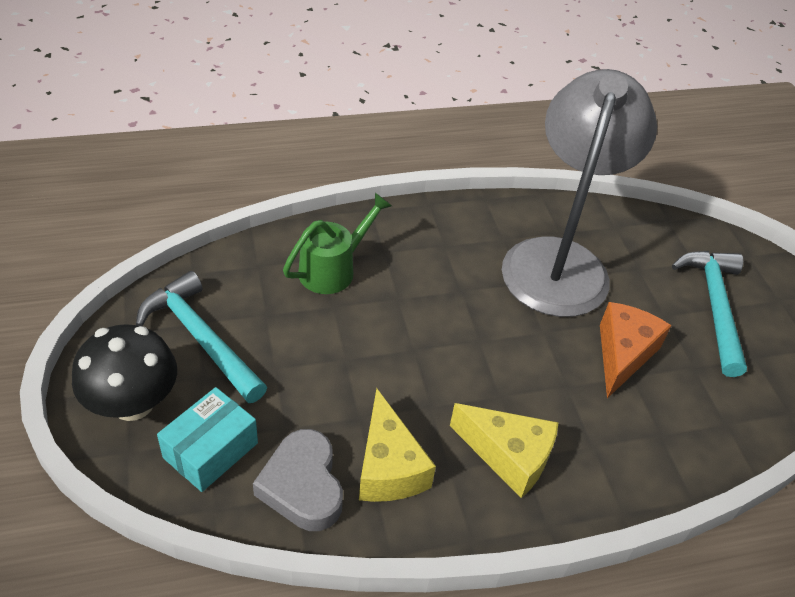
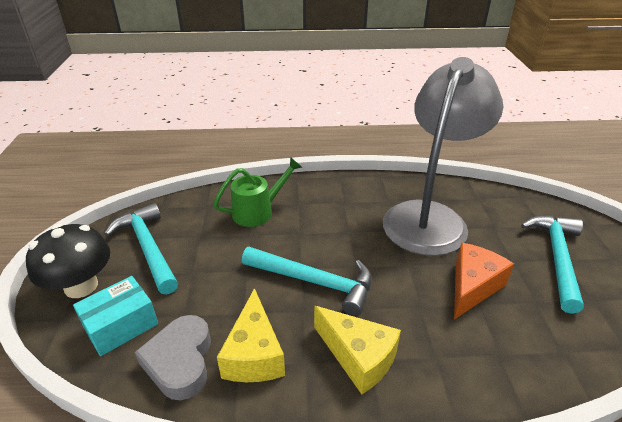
camera: 15 degrees right, 10 degrees down
none -> turquoise hammer [242,247,372,316]

